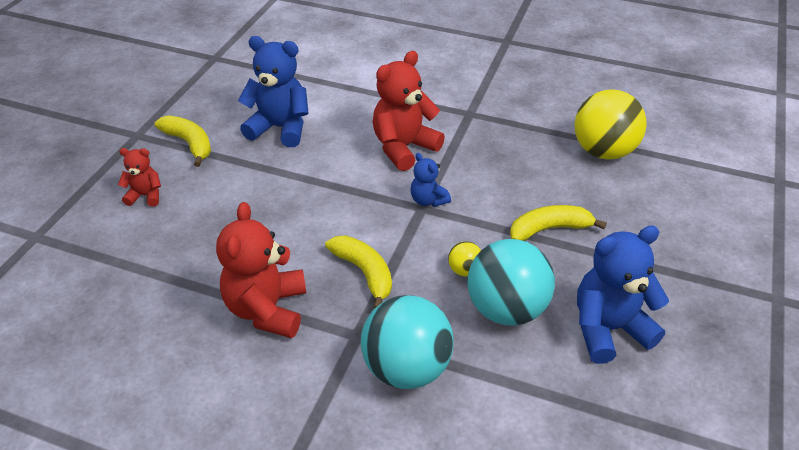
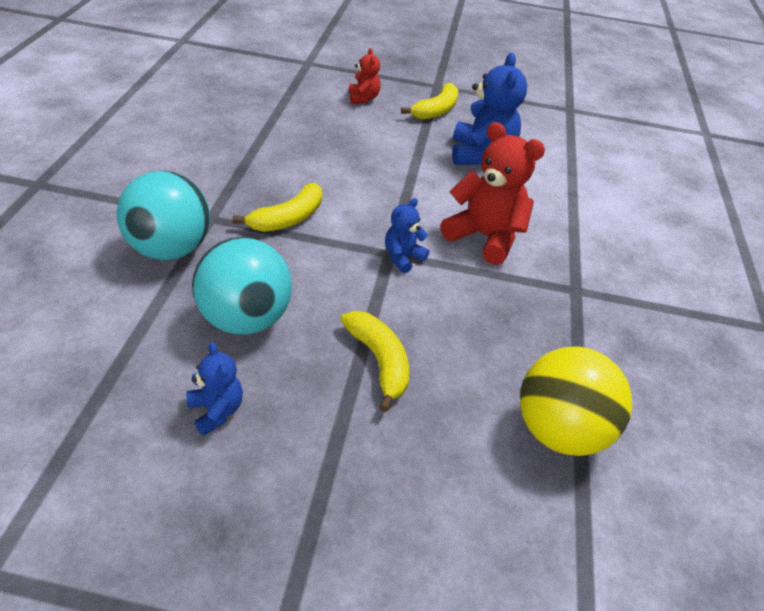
camera: 75 degrees right, 0 degrees up
red teddy bear [216,202,306,338] -> none
yellow ball [448,241,481,276] -> none
blue teddy bear [577,225,669,364] -> blue teddy bear [186,342,243,436], size x0.53

